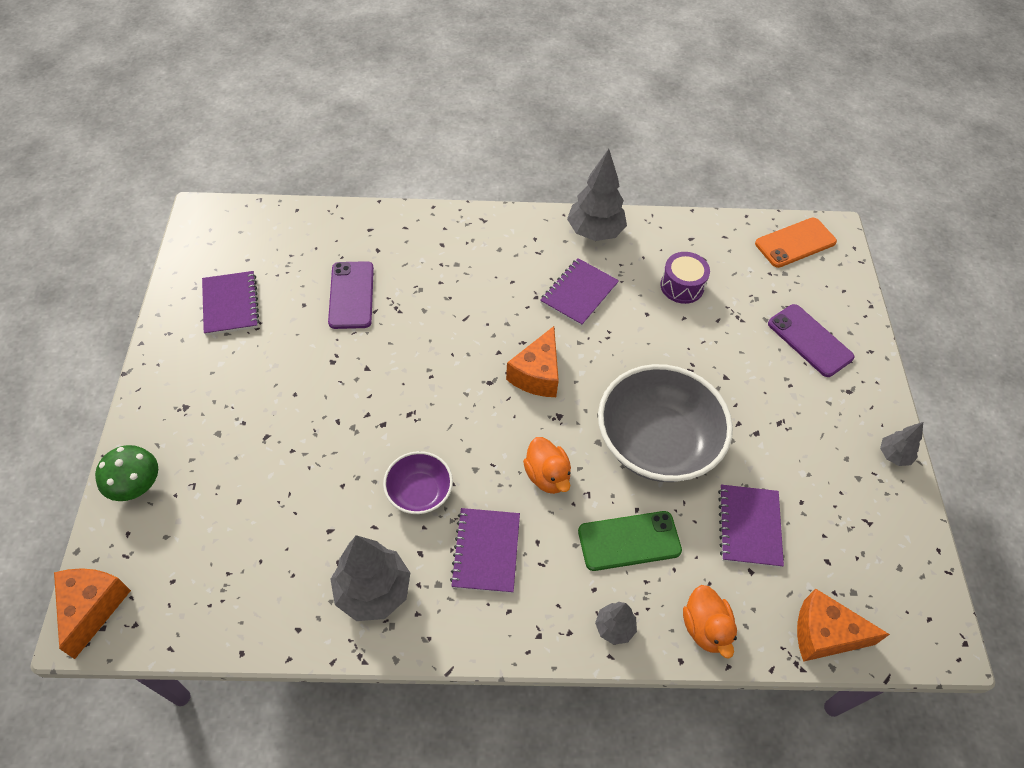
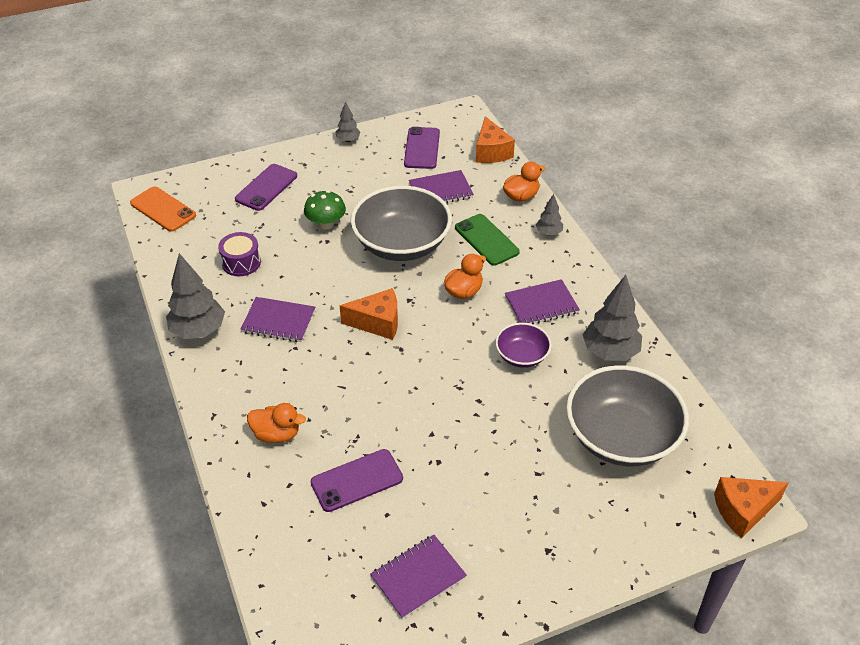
camera: 110 degrees left, 10 degrees down
green mushroom [95,445,158,501] -> green mushroom moved to [304,191,346,229]
none -> orange duck [247,403,306,443]
none -> purple phone [404,127,440,169]
none -> grey bowl [566,365,689,466]

